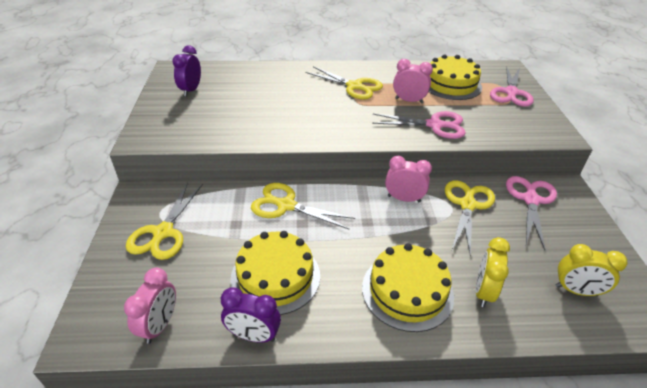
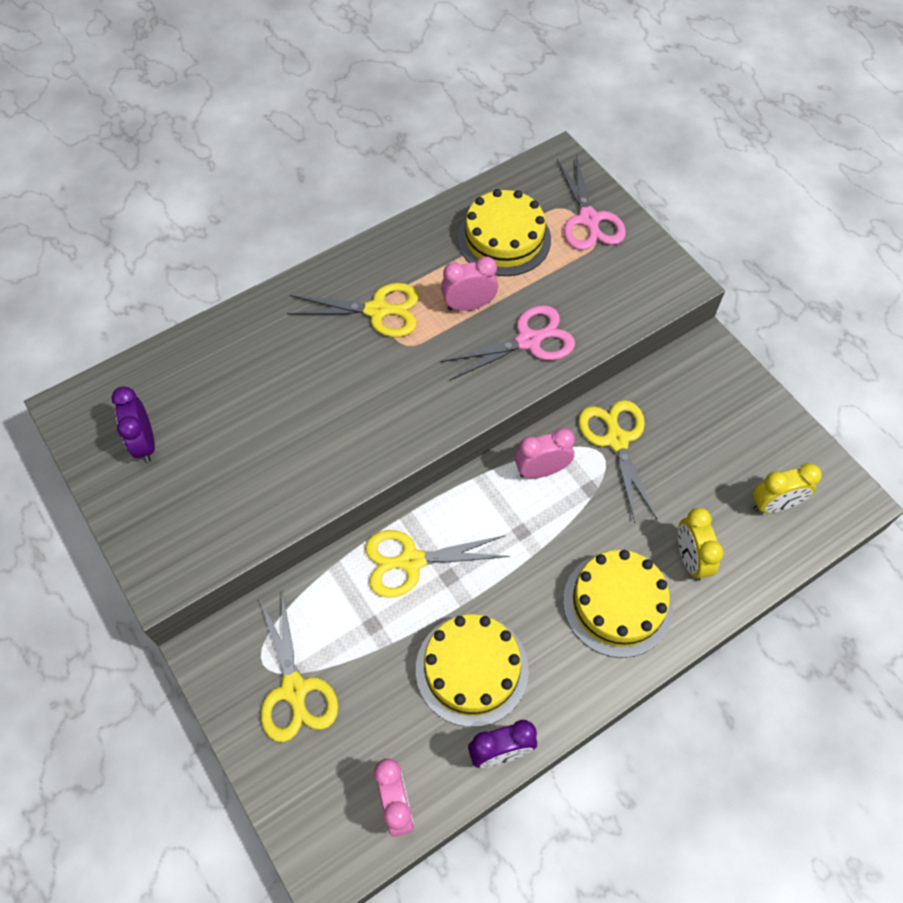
camera: 30 degrees left, 20 degrees up
pink scissors [506,176,557,250] -> none

